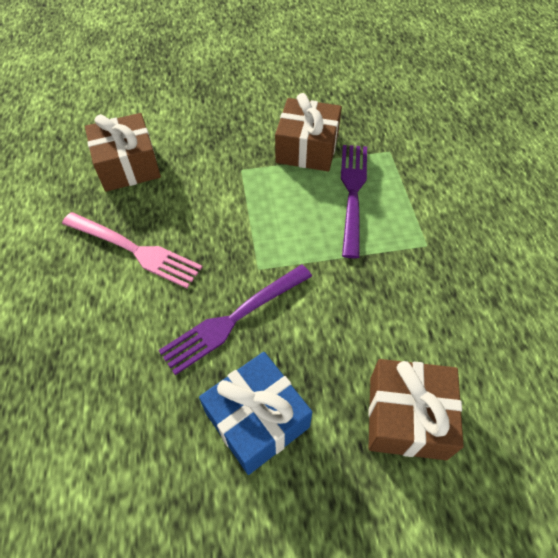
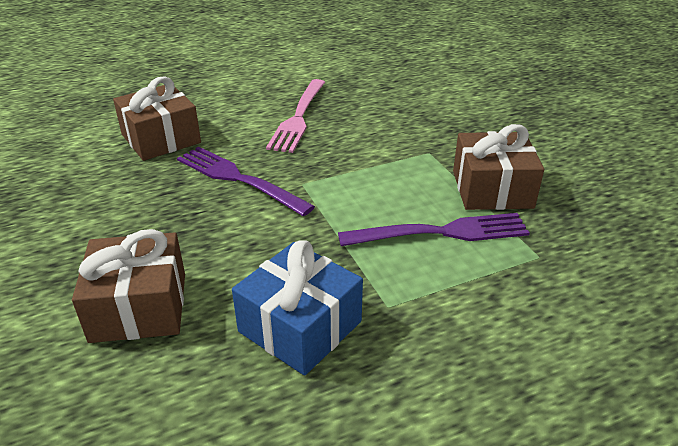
camera: 75 degrees right, 20 degrees down
brown gift [85,113,161,192] -> brown gift moved to [113,76,201,161]
blue gift [199,352,312,475] -> blue gift moved to [232,240,363,376]

